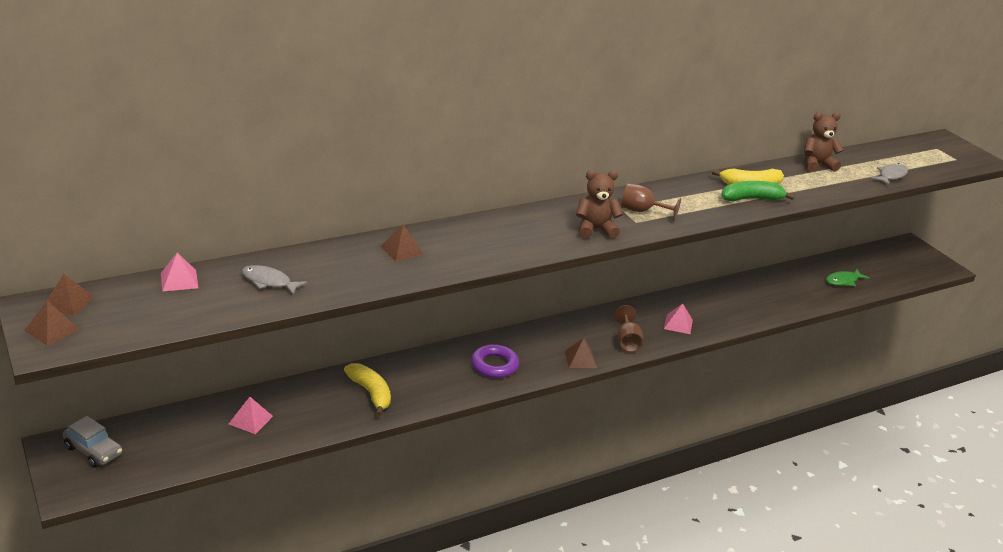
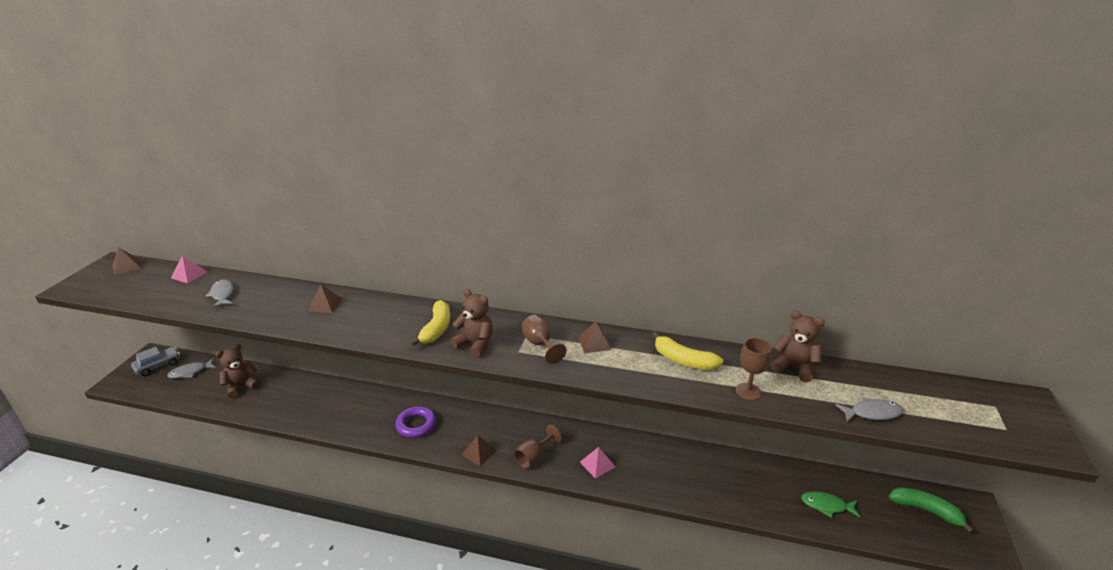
camera: 45 degrees right, 0 degrees up
brown pyramid [24,301,80,346] -> brown pyramid moved to [578,321,612,353]
grey car [63,416,122,467] -> grey car turned 120 degrees counterclockwise [131,347,180,376]
pink pyramid [229,397,273,434] -> brown teddy bear [215,344,260,399]
yellow banana [344,363,391,416] -> yellow banana moved to [410,300,450,346]
green banana [721,181,795,202] -> green banana moved to [889,487,974,533]
none -> grey fish [167,358,216,378]
none -> brown goblet [736,338,772,400]

